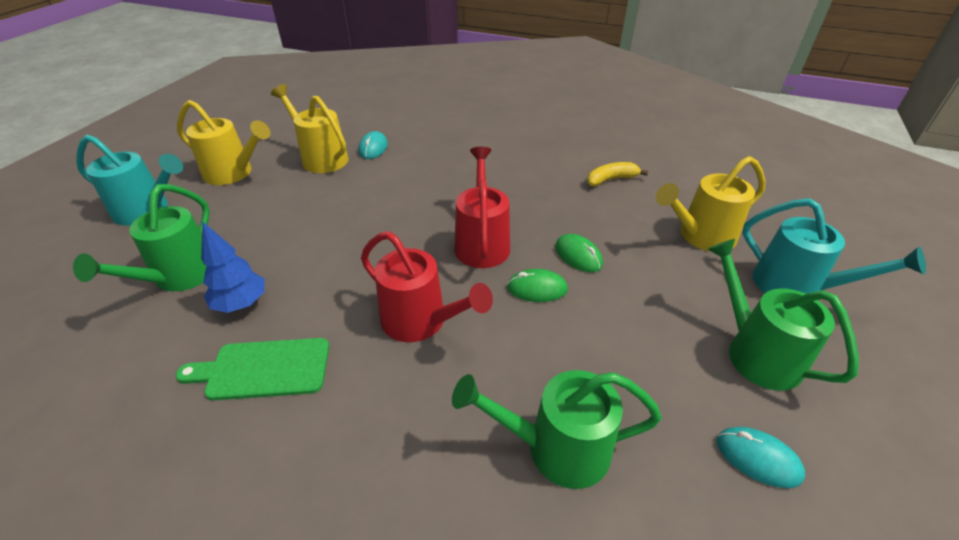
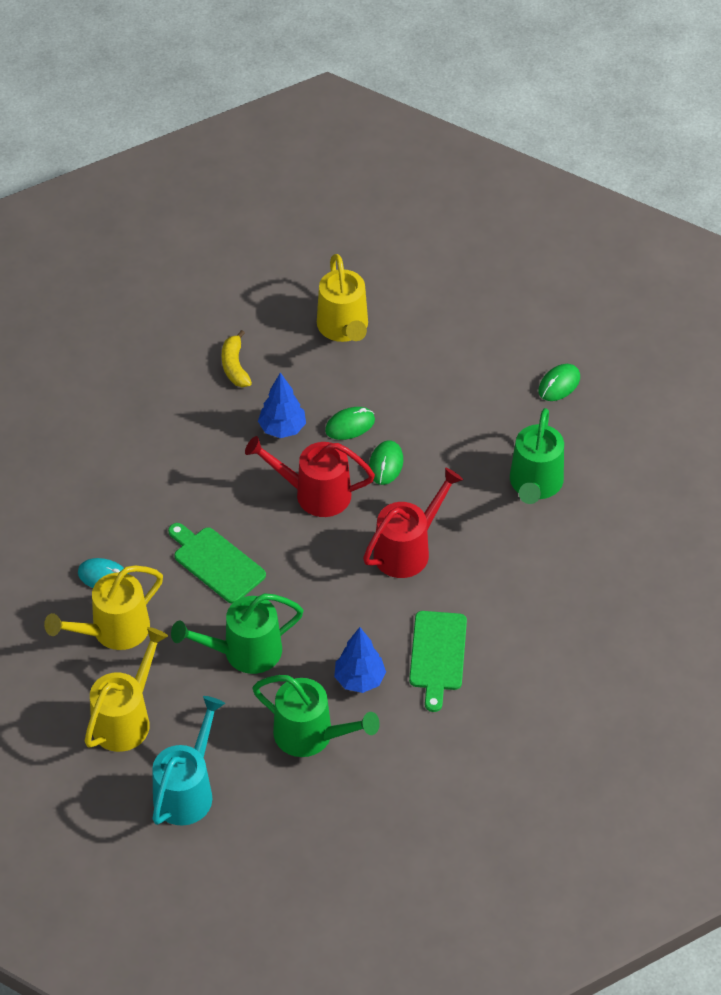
camera: 80 degrees left, 10 degrees up
green watering can [708,239,859,391] -> green watering can moved to [171,593,304,674]
turquoise mouse [717,427,805,488] -> green mouse [538,364,580,401]
turquoise watering can [742,198,926,294] -> none
none -> green cutting board [168,523,266,604]
none -> blue tree [258,372,306,438]

